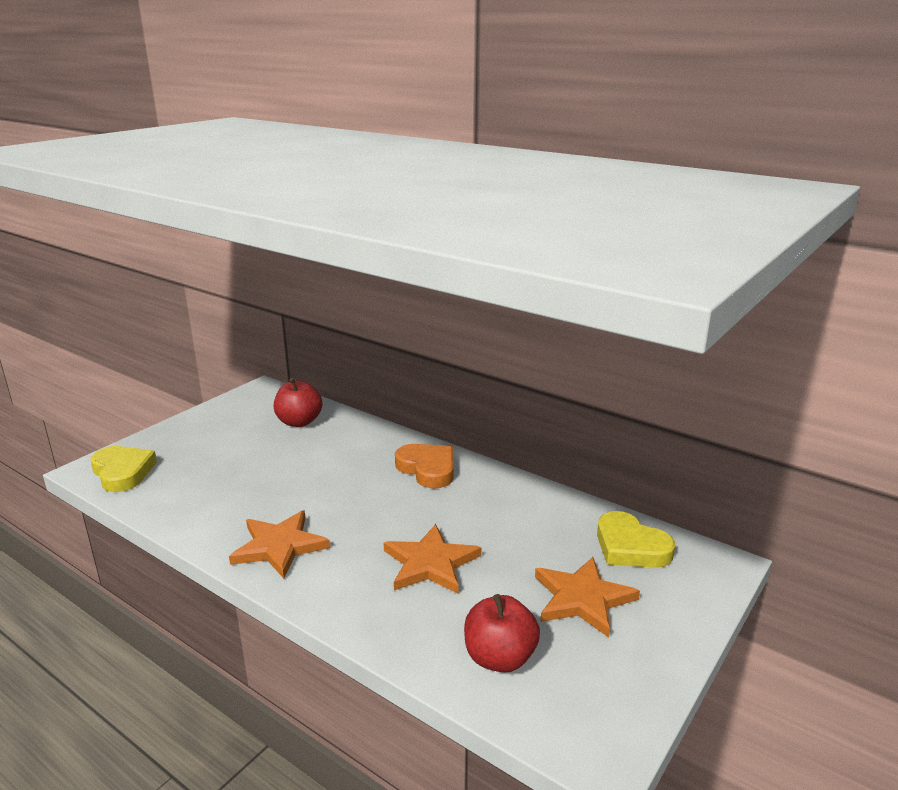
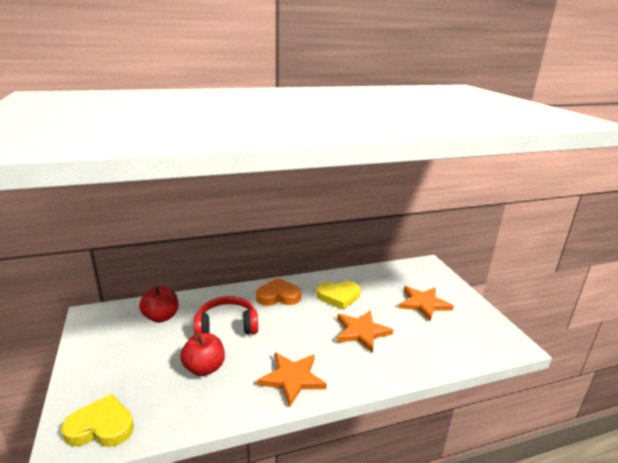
camera: 55 degrees left, 0 degrees up
red apple [464,594,540,673] -> red apple moved to [180,333,225,376]
yellow heart [597,511,675,568] -> yellow heart moved to [316,281,361,310]
none -> red headphones [194,296,258,335]

